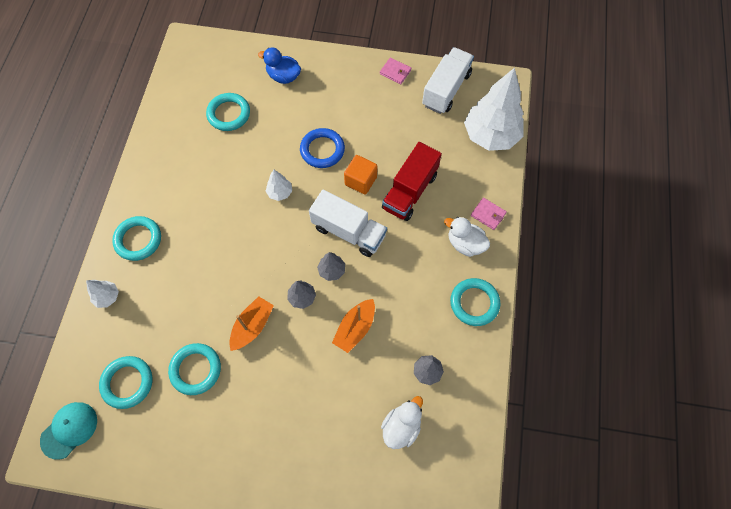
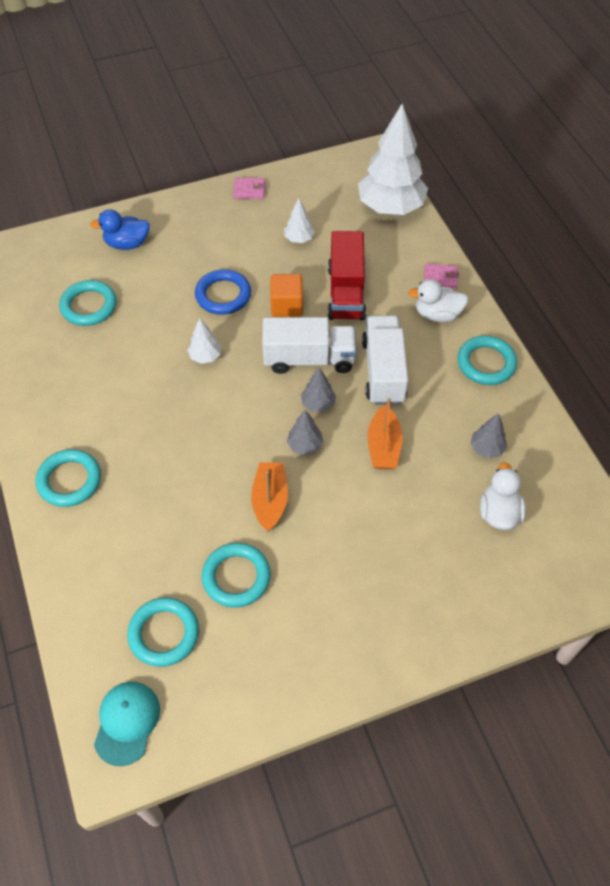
camera: 30 degrees left, 10 degrees down
white tree [86,280,119,308] -> white tree moved to [284,198,315,243]
white truck [422,47,474,114] -> white truck moved to [362,315,408,405]

